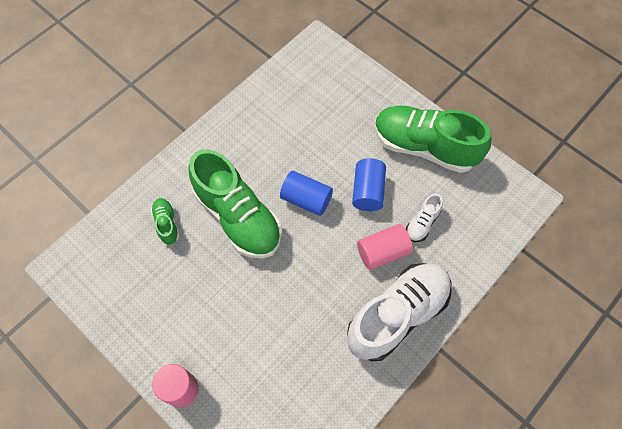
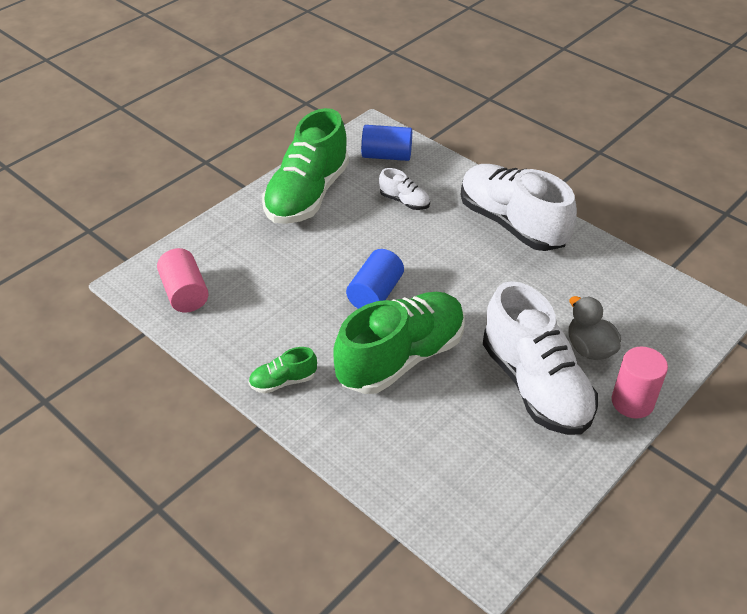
camera: 90 degrees left, 20 degrees down
green shoe [151,198,179,245] -> green shoe moved to [249,347,317,394]
blue cylinder [352,158,386,211] -> blue cylinder moved to [361,125,412,161]
pink cylinder [357,224,413,270] -> pink cylinder moved to [157,248,209,313]
none -> white shoe [483,281,598,435]
none -> grey duck [568,296,621,360]

